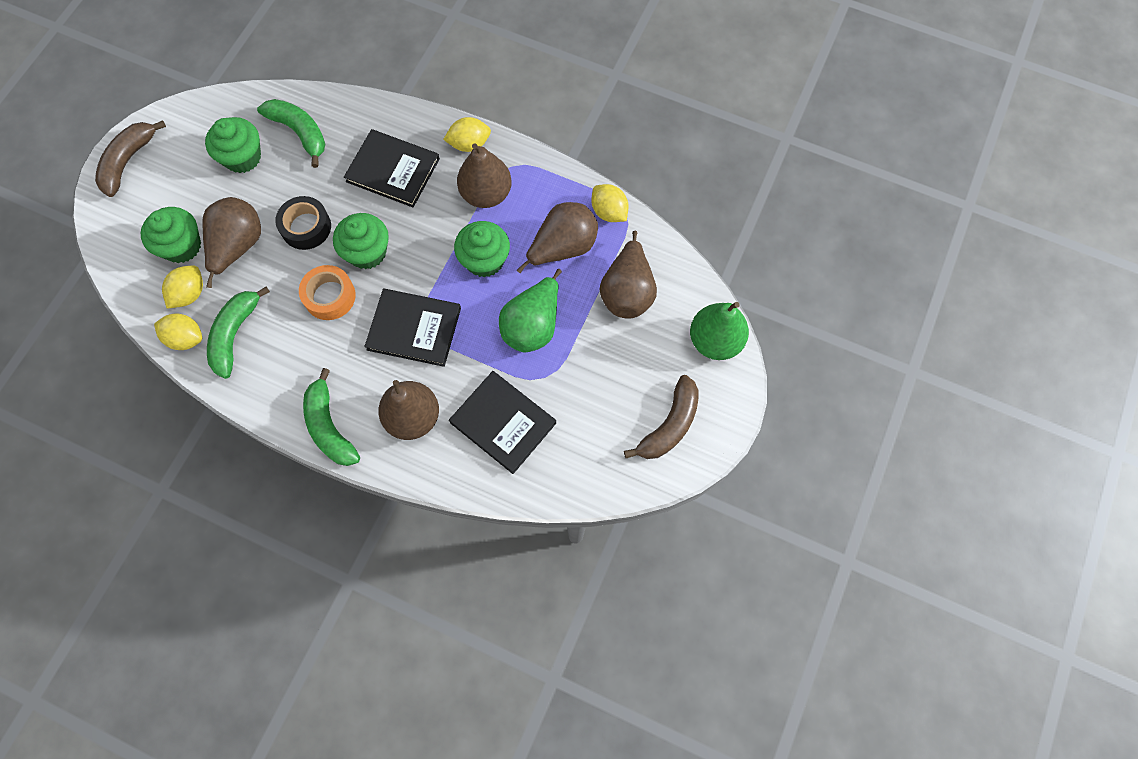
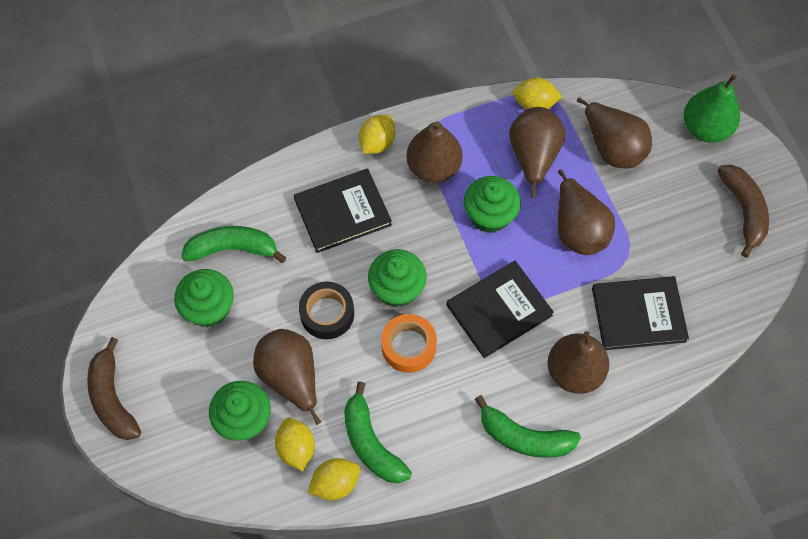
camera: 45 degrees left, 5 degrees down
green pear [499,269,562,352] -> brown pear [558,169,615,255]

